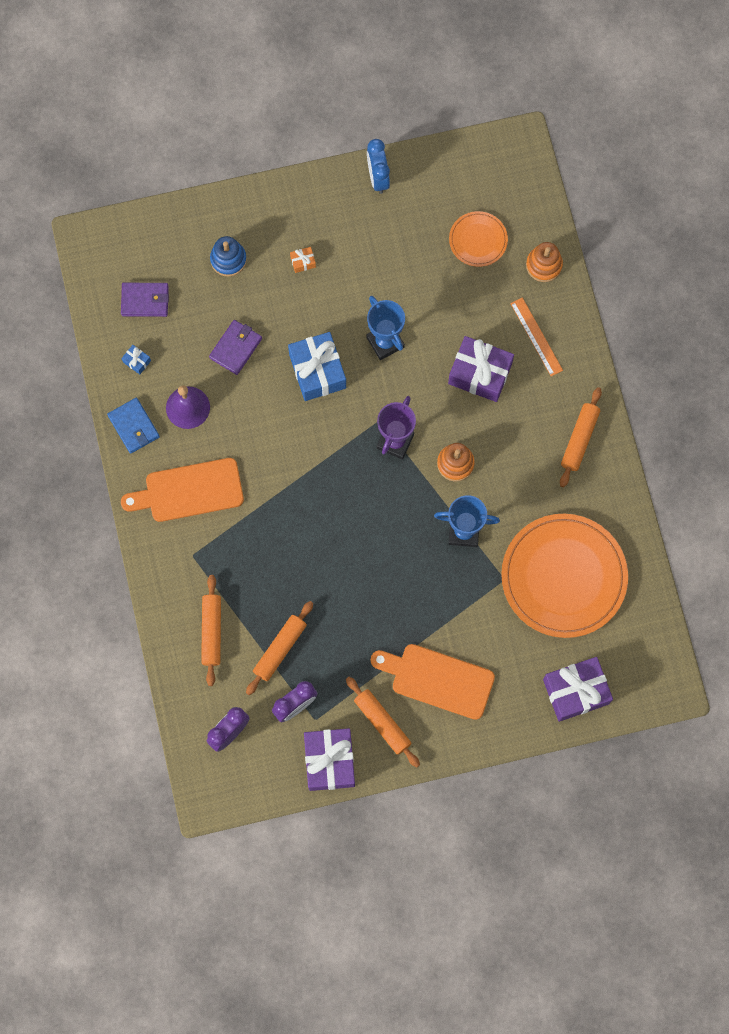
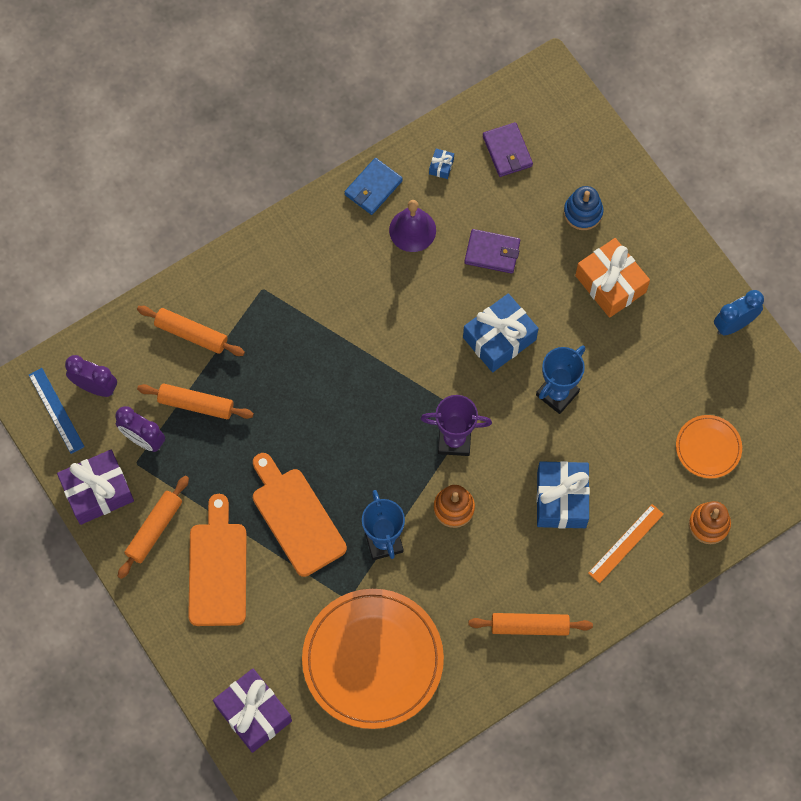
camera: 70 degrees right, 5 degrees down
orange cutting board [121,458,244,522] -> orange cutting board moved to [253,453,347,577]
orange rolling pin [201,575,221,686] -> orange rolling pin turned 45 degrees clockwise [137,306,245,356]
orange gift [290,247,316,273] -> orange gift [575,238,650,318], size x2.39
purple gift [448,336,514,402] -> blue gift [536,461,590,529]
none -> blue ruler [29,368,85,454]

